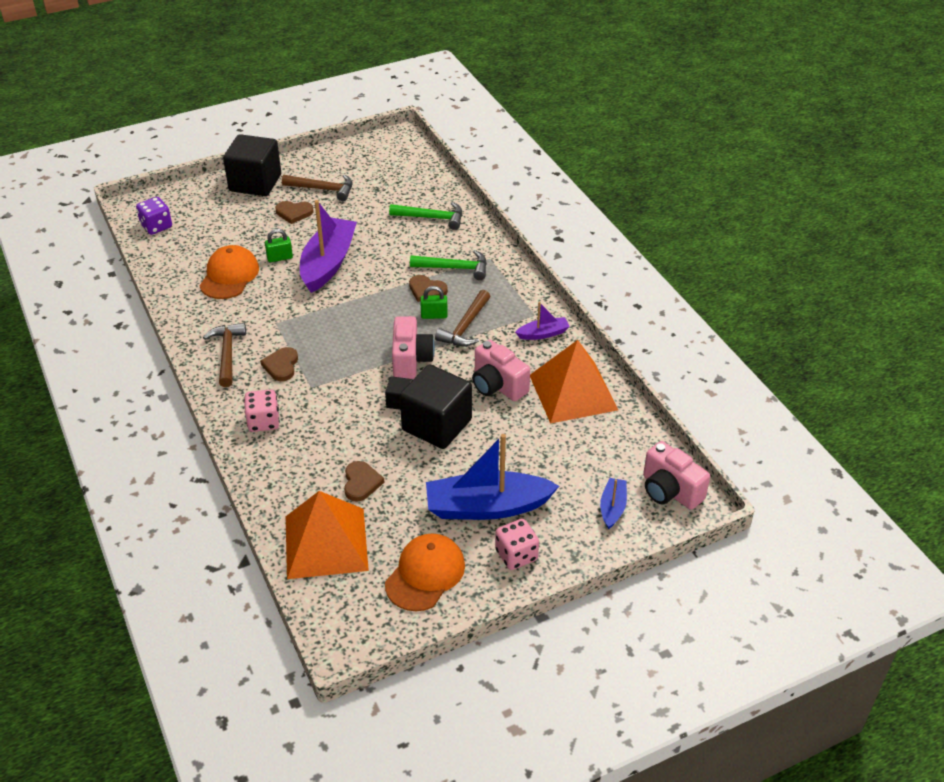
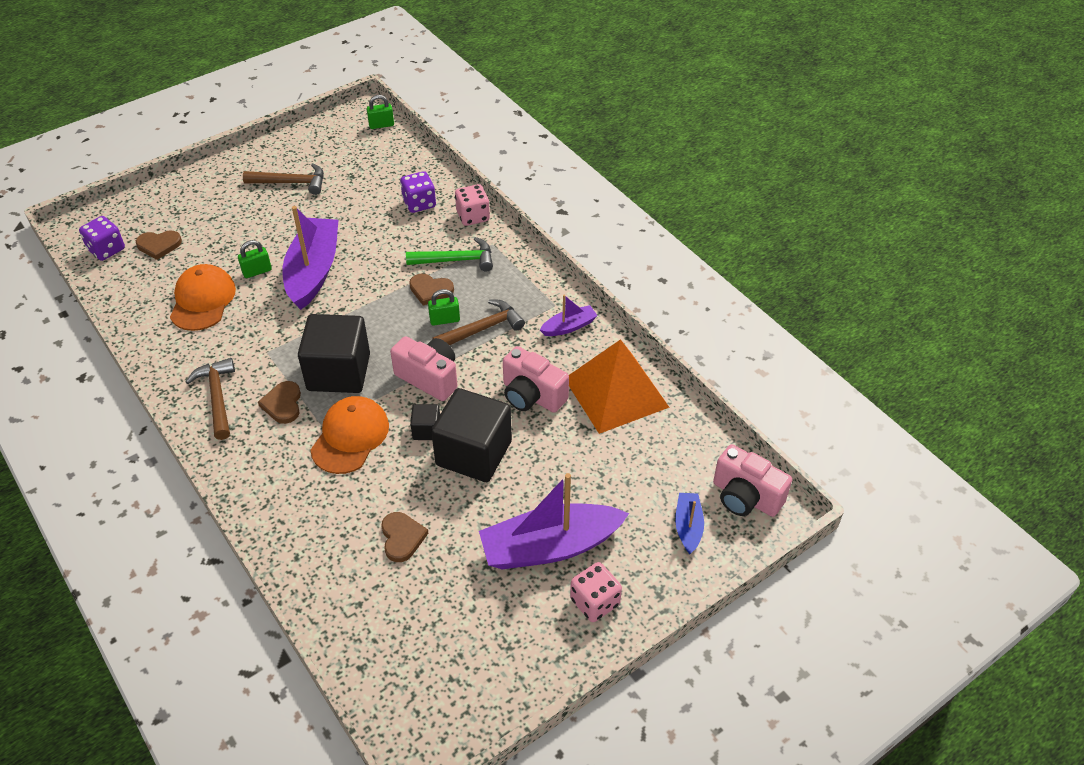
camera: 10 degrees left, 5 degrees up
black cube [223,134,281,196] -> black cube moved to [298,314,370,393]
pink dice [244,389,280,432] -> pink dice moved to [455,184,490,226]
brown heart [275,201,313,224] -> brown heart moved to [136,230,182,260]
orange pyramid [286,491,369,579] -> none
orange cap [385,533,465,611] -> orange cap moved to [311,396,389,474]
green hammer [389,202,462,230] -> purple dice [400,171,436,213]
pink camera [392,316,435,379] -> pink camera turned 45 degrees counterclockwise [390,336,458,401]
blue boat [426,434,559,520] -> purple boat [479,473,629,569]
brown hammer [435,290,491,346] -> brown hammer turned 135 degrees counterclockwise [432,299,525,346]
none -> green padlock [367,95,394,129]

